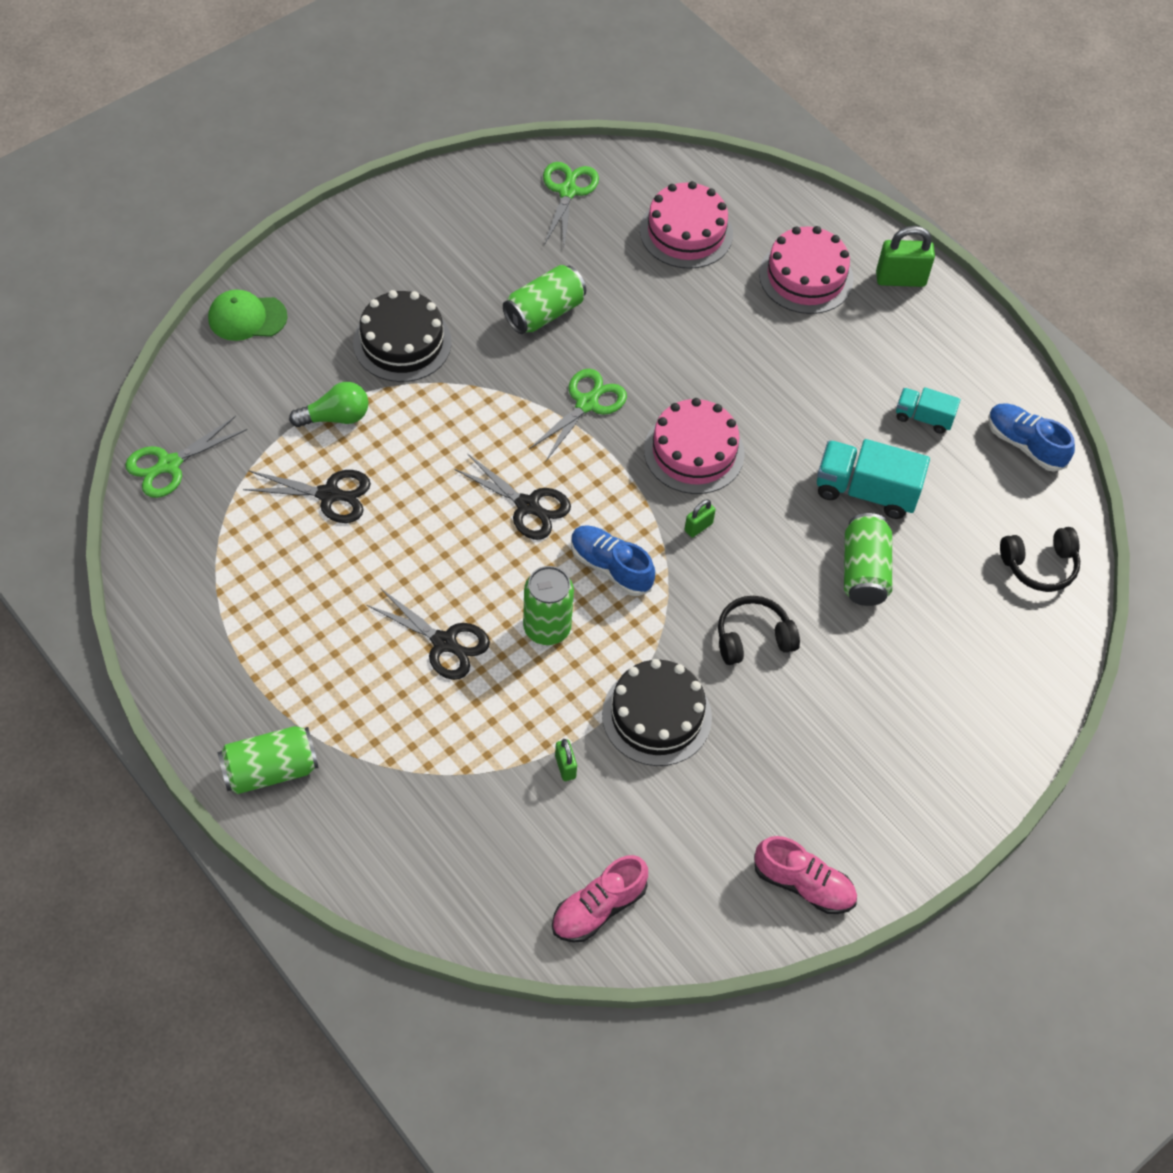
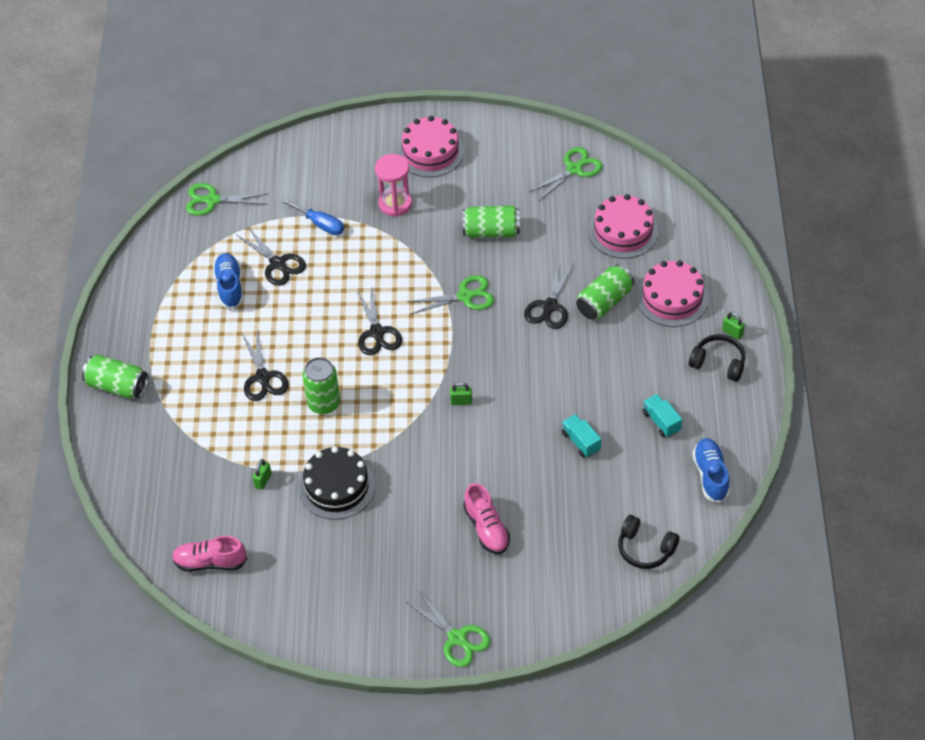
camera: 45 degrees right, 5 degrees down
green cap [208,289,288,341] -> none
green light bulb [289,382,368,427] -> blue screwdriver [281,198,344,235]
black cake [353,290,451,382] -> pink hourglass [375,154,412,217]
blue shoe [571,525,655,596] -> blue shoe moved to [213,253,244,309]
pink cake [644,398,745,494] -> pink cake moved to [397,116,464,177]
black headphones [718,596,800,665] -> black headphones moved to [689,334,745,382]
pink shoe [754,836,857,914] -> pink shoe moved to [463,483,510,554]
turquoise truck [817,439,930,519] -> turquoise truck [562,414,602,458], size x0.58
green can [844,513,892,606] -> green can moved to [576,264,634,320]
green padlock [876,226,935,287] -> green padlock [722,312,745,340], size x0.54
none -> green scissors [407,591,490,667]
none -> black scissors [524,260,574,329]

